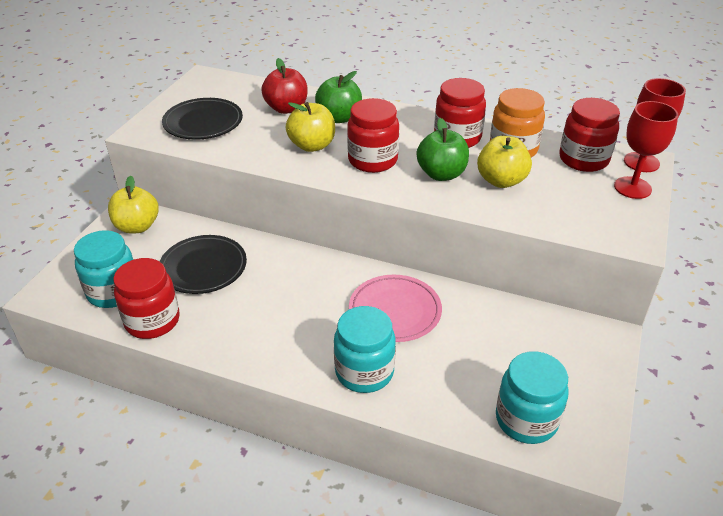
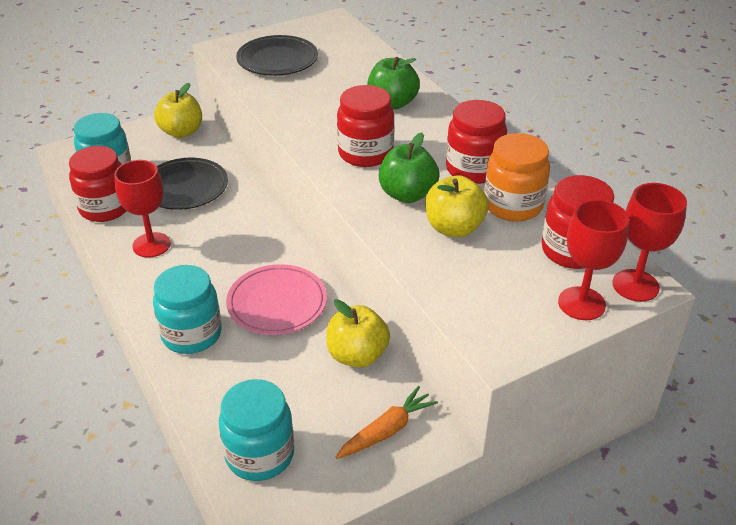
camera: 40 degrees right, 0 degrees up
red apple [261,58,307,114] -> none
yellow apple [286,102,335,152] -> yellow apple moved to [326,299,390,368]
none -> red goblet [114,160,171,257]
none -> orange carrot [336,386,438,459]

